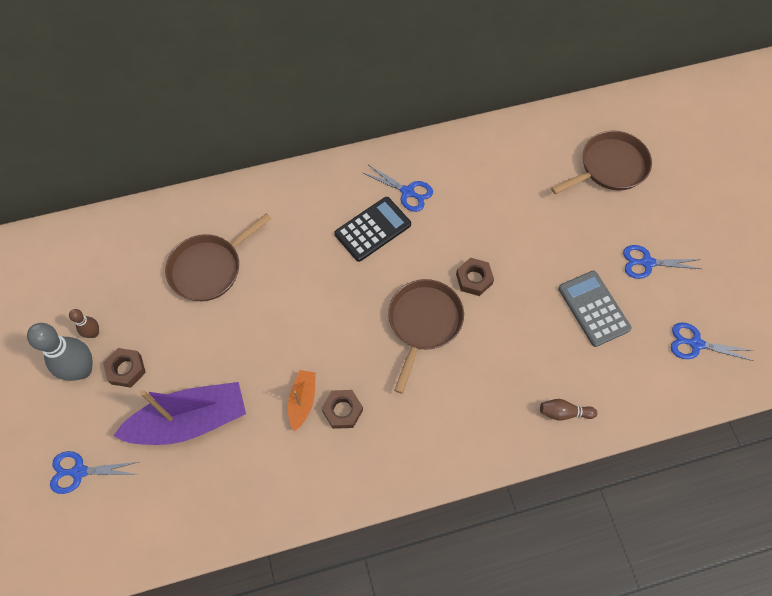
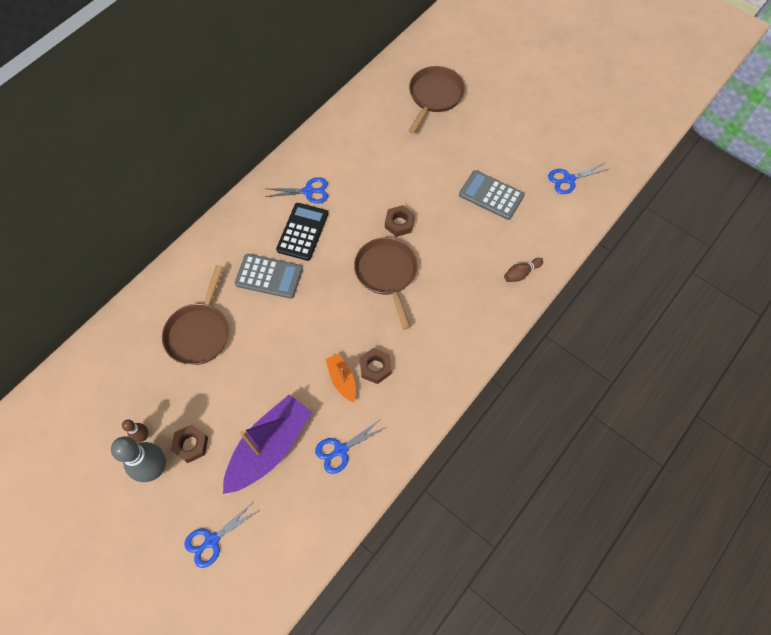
camera: 35 degrees left, 0 degrees up
blue scissors [623,245,701,279] -> blue scissors moved to [315,419,387,474]
none -> grey calculator [235,254,303,299]

